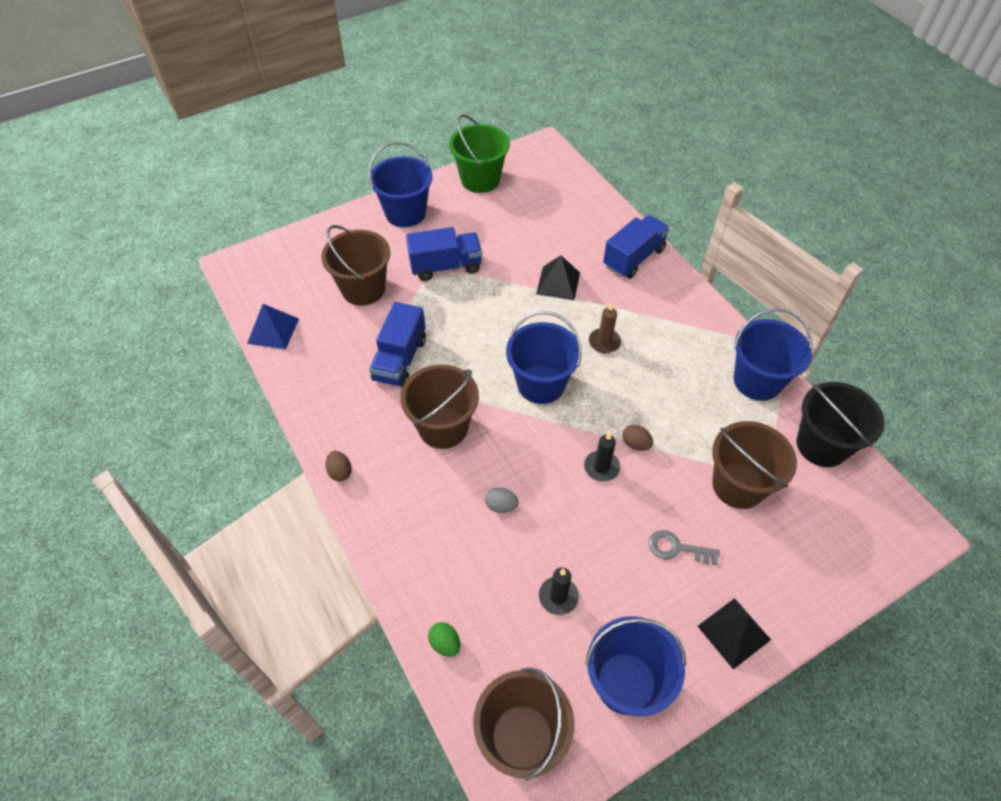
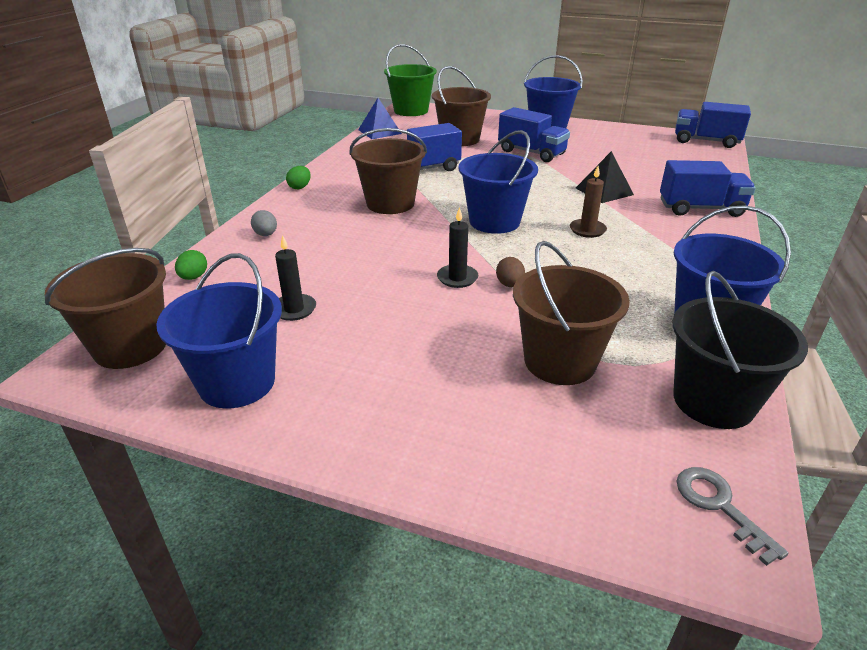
camera: 50 degrees right, 20 degrees down
brown egg [325,451,352,481] -> green egg [286,166,311,189]
green bucket [449,114,510,193] -> green bucket moved to [384,44,437,116]
grey egg [485,487,519,513] -> grey egg moved to [251,210,277,236]
grey key [649,530,720,565] -> grey key moved to [677,467,789,566]
black pyramid [698,598,771,670] -> none
none -> blue truck [675,102,751,148]

